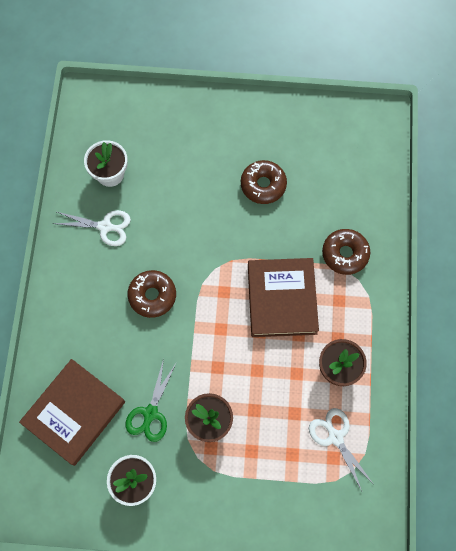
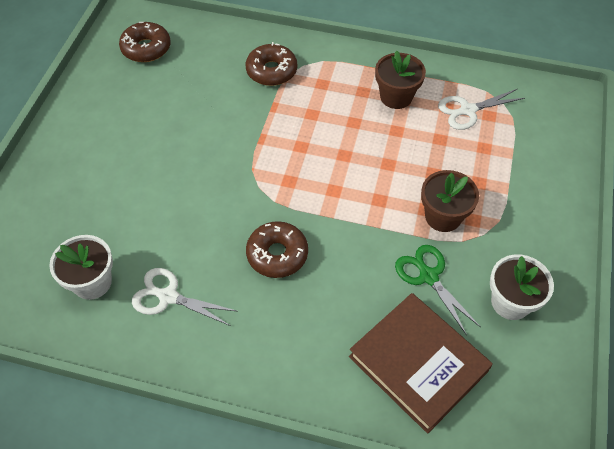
camera: 80 degrees left, 15 degrees down
white scissors [52,210,131,246] -> white scissors turned 90 degrees counterclockwise [132,268,237,326]
green scissors [126,359,176,442] -> green scissors turned 150 degrees counterclockwise [395,245,481,335]
brown donut [241,160,287,204] -> brown donut moved to [119,22,171,62]
brown book [248,258,319,337] -> none

